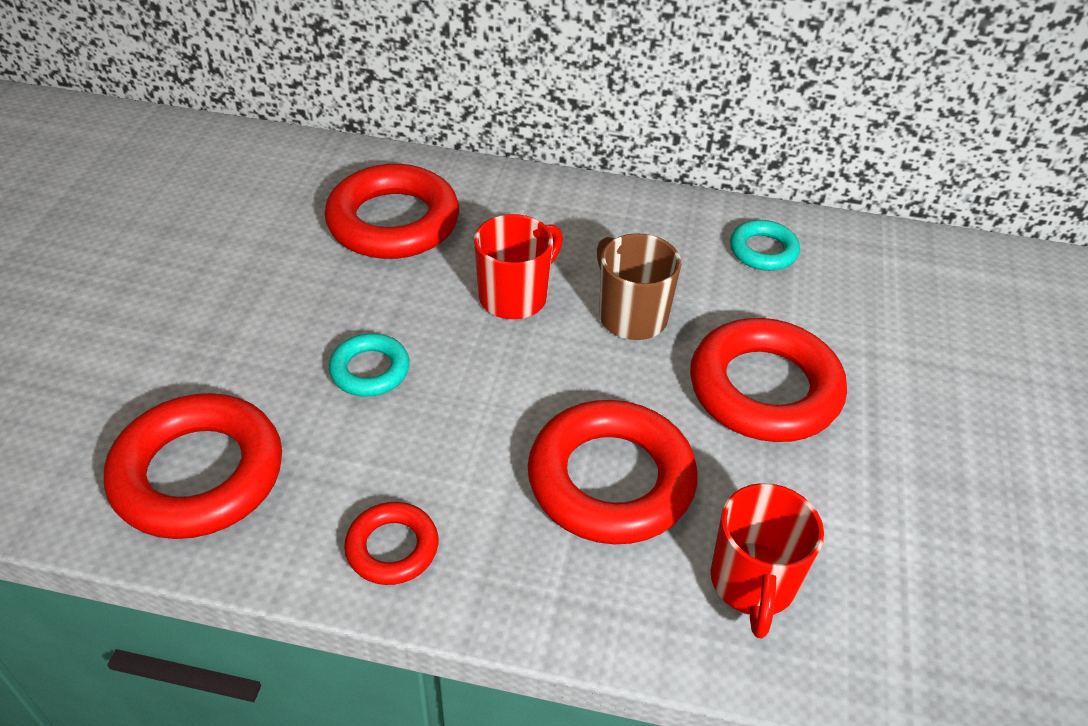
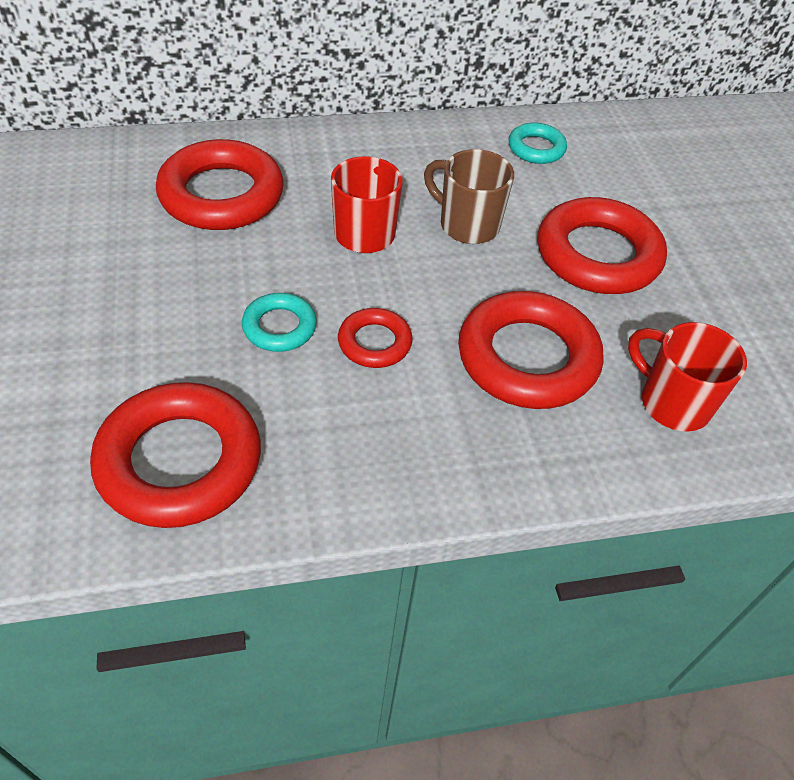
camera: 25 degrees left, 5 degrees up
red ring [344,502,438,585] -> red ring moved to [338,308,413,368]
red mug [710,483,824,639] -> red mug turned 150 degrees clockwise [628,322,747,432]

